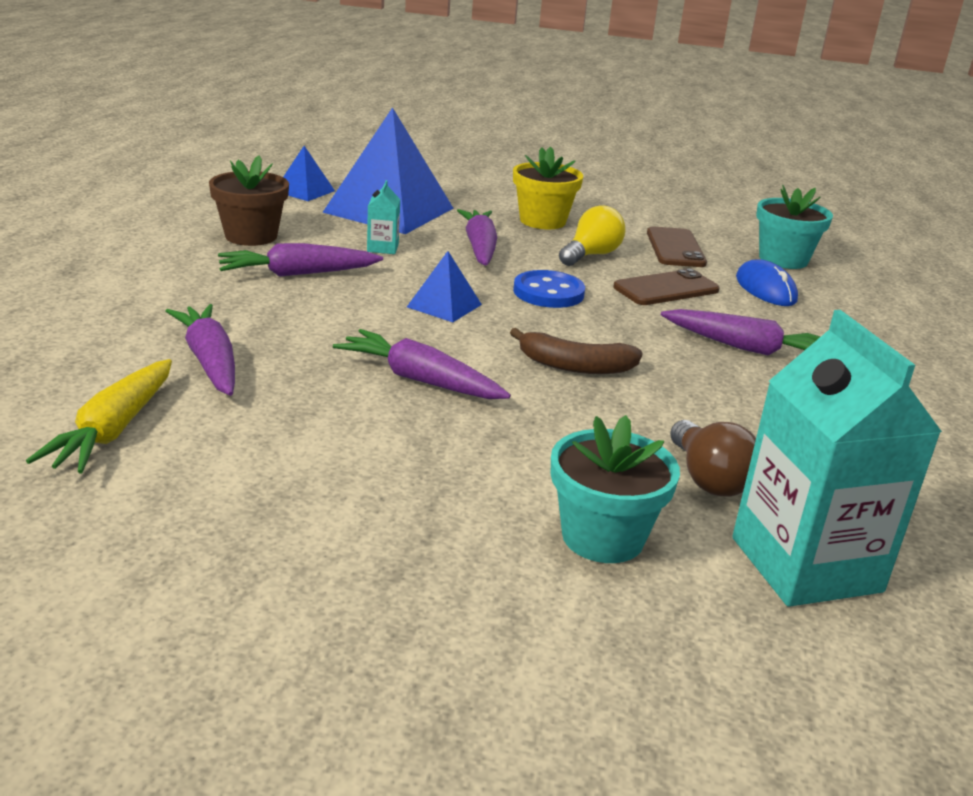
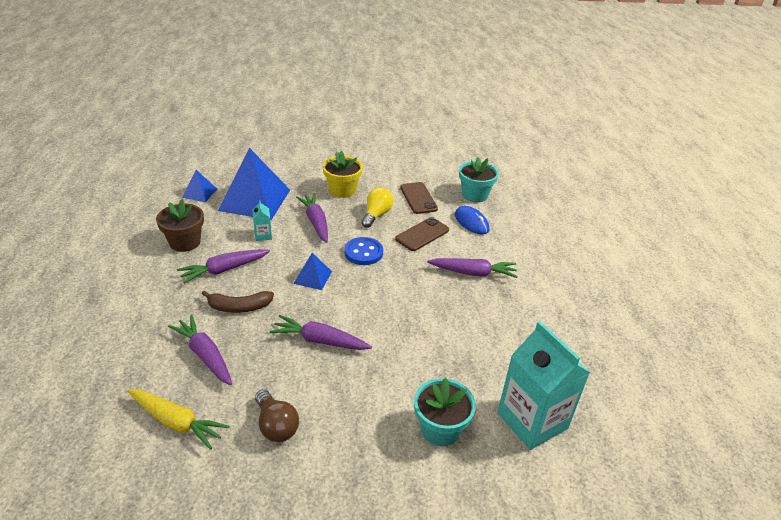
camera: 15 degrees left, 10 degrees up
yellow carrot [26,359,172,473] -> yellow carrot turned 60 degrees counterclockwise [127,389,230,450]
brown banana [510,328,643,374] -> brown banana moved to [202,290,274,313]
brown light bulb [670,420,756,496] -> brown light bulb moved to [255,389,299,442]

